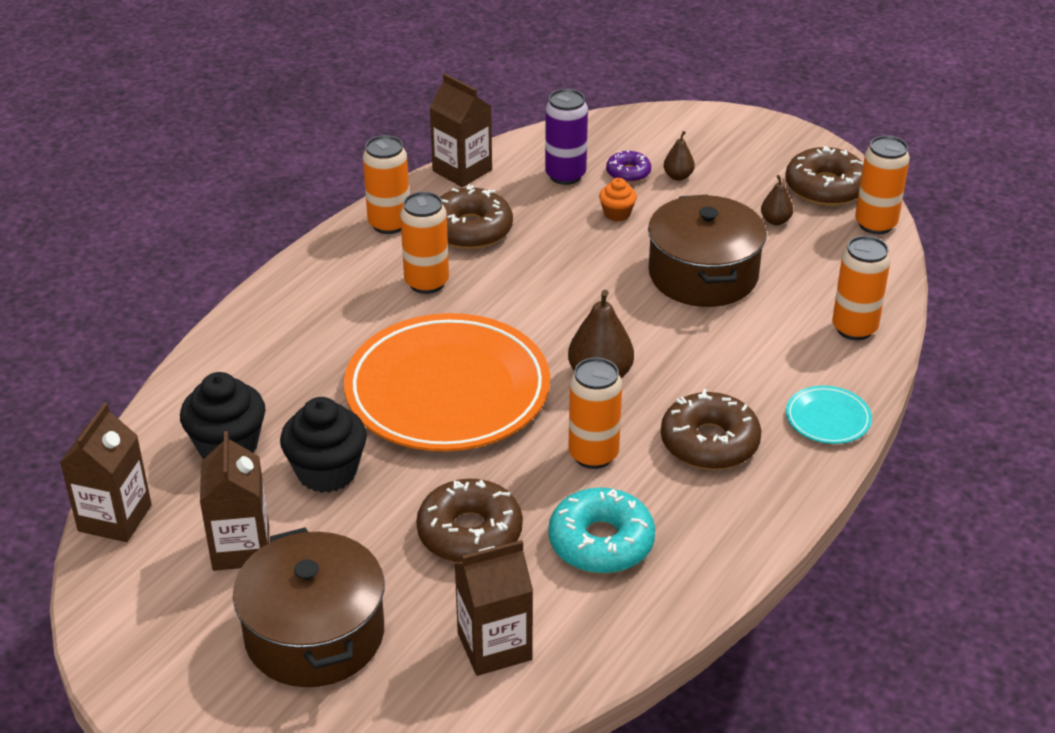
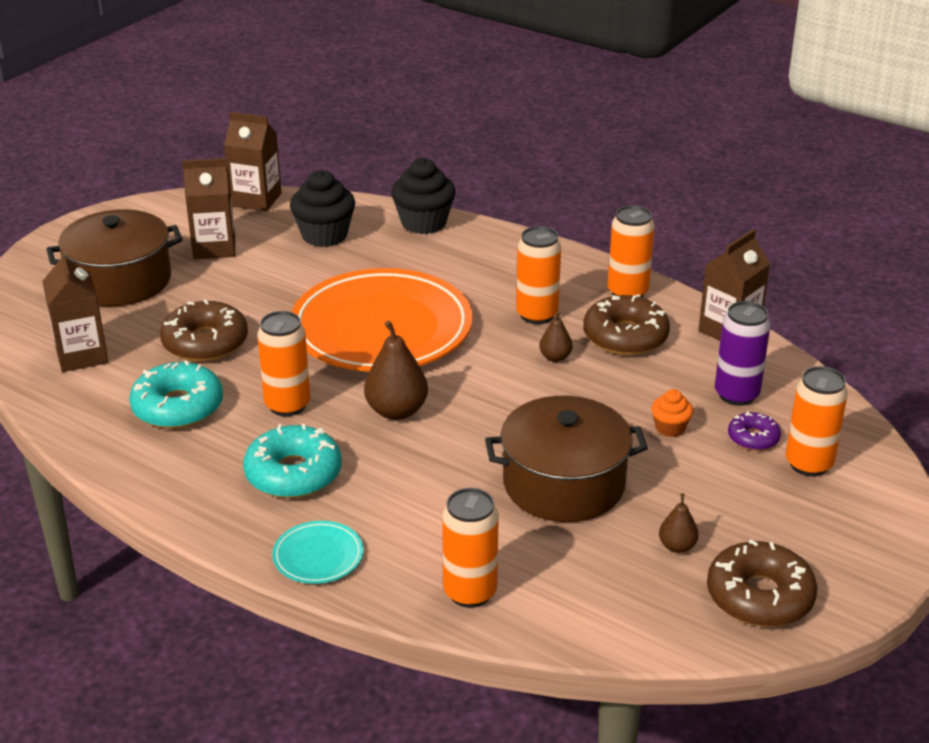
camera: 90 degrees right, 5 degrees down
black cupcake [280,397,367,493] -> black cupcake moved to [391,158,456,234]
brown donut [661,389,761,470] -> turquoise donut [243,424,342,498]
brown pear [664,131,695,181] -> brown pear moved to [539,311,573,362]
orange can [855,136,910,234] -> orange can moved to [786,366,848,476]

